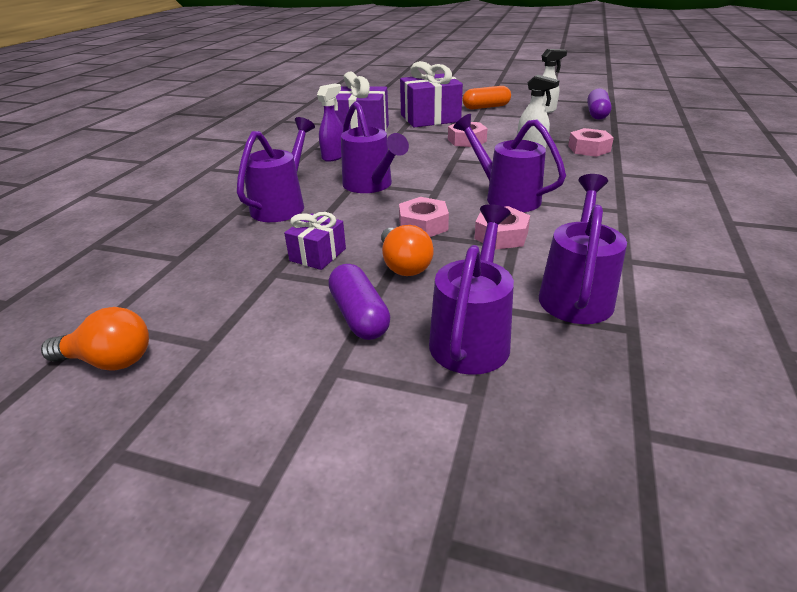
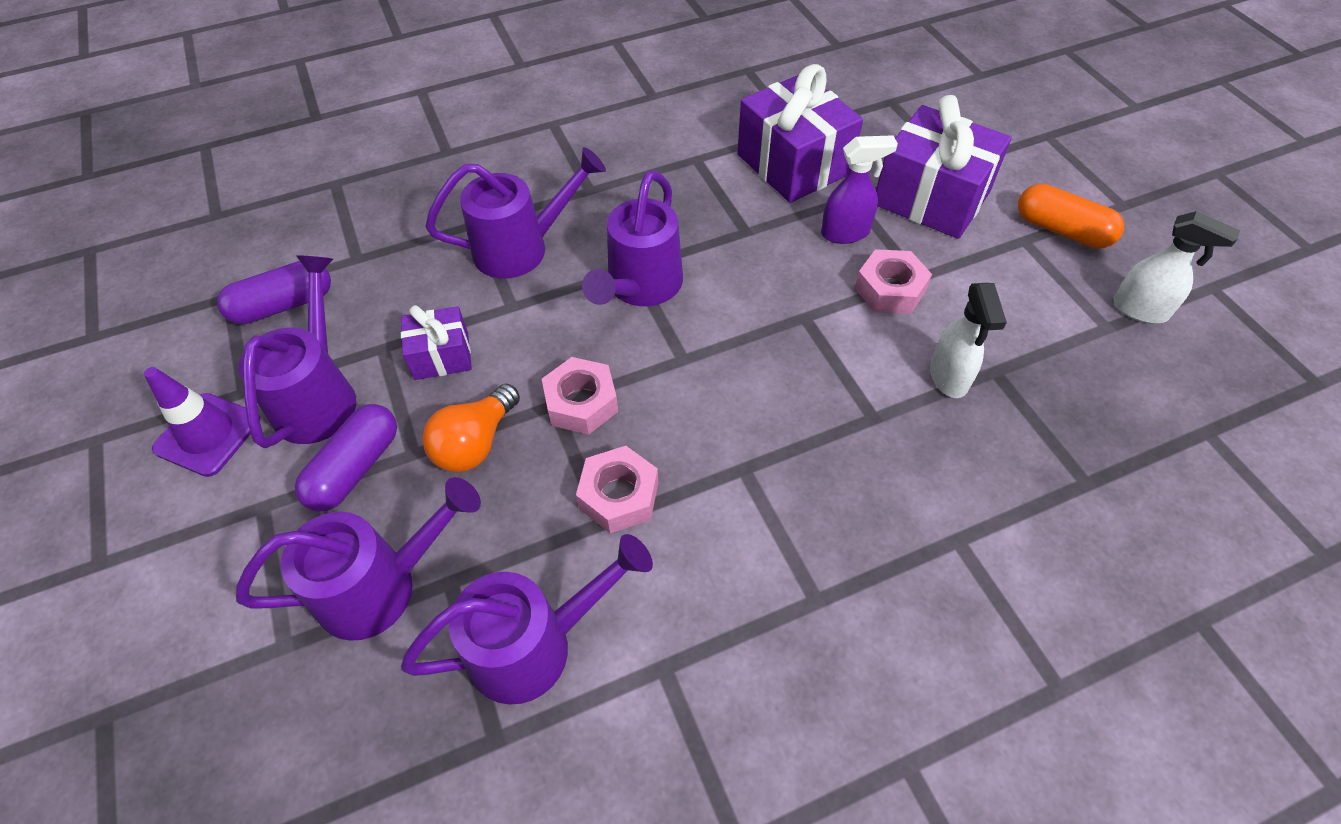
camera: 50 degrees right, 20 degrees up
orange light bulb [41,307,149,370] -> none
purple spray bottle [317,83,343,162] -> purple spray bottle moved to [821,135,898,244]
purple watering can [453,114,566,212] -> purple watering can moved to [238,255,356,448]
pink nut [568,128,614,157] -> none
purple capsule [587,88,612,120] -> purple capsule moved to [217,261,331,324]
none -> purple traffic cone [144,367,261,477]

